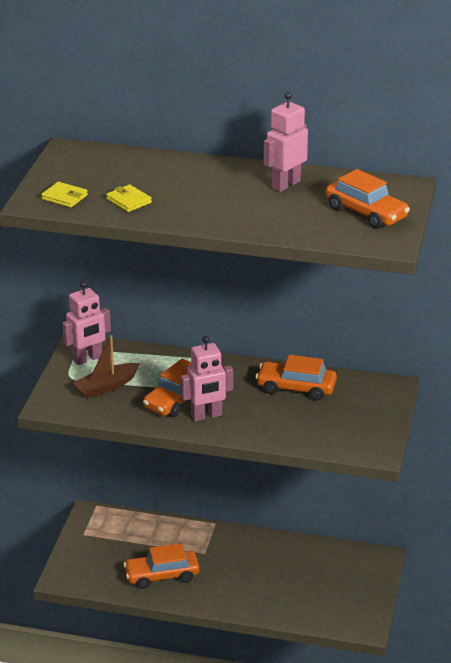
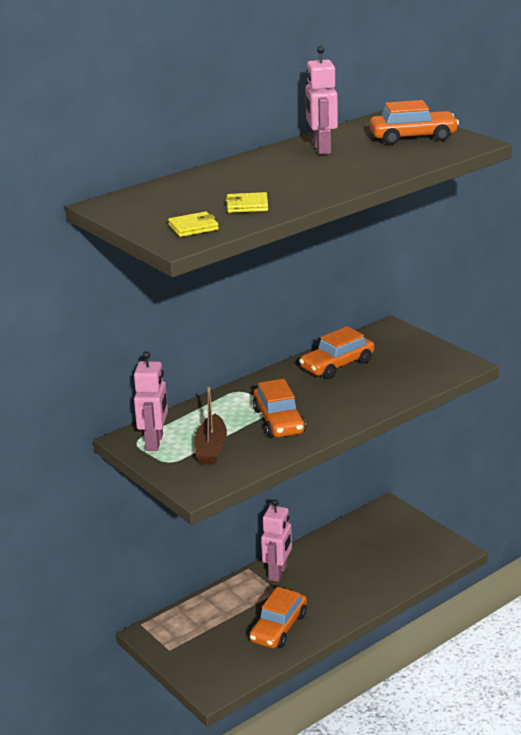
camera: 50 degrees left, 5 degrees down
pink robot [181,336,233,421] -> pink robot moved to [261,499,292,582]

